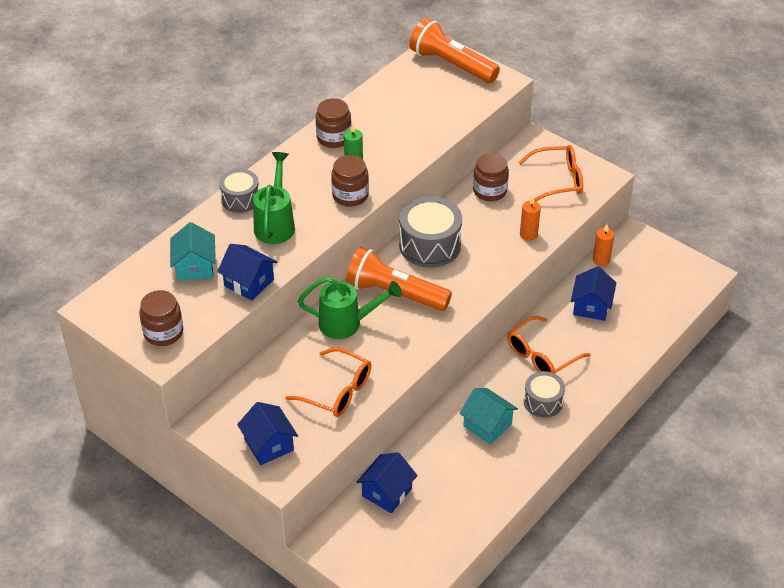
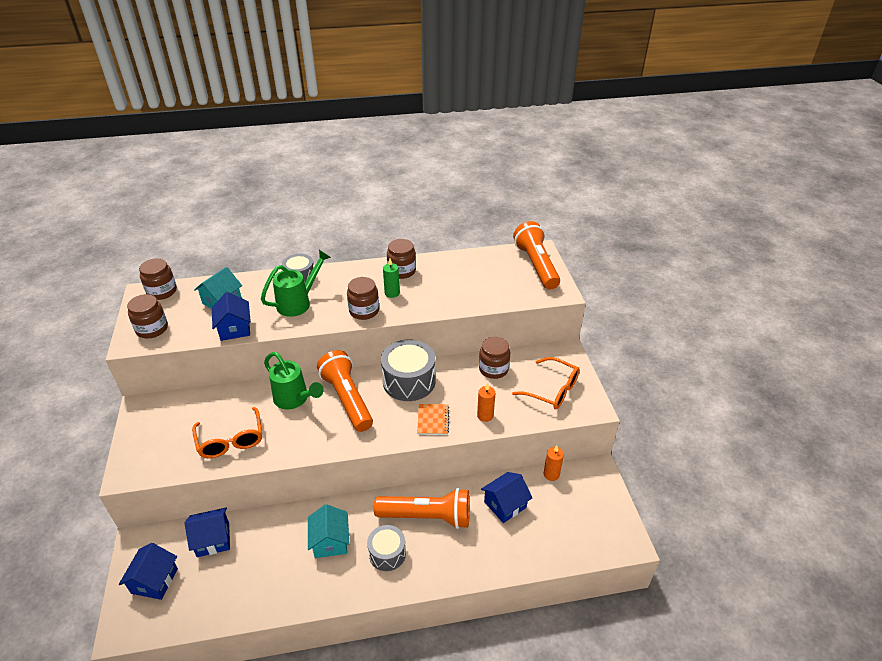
camera: 40 degrees right, 5 degrees down
blue house [237,402,298,465] -> blue house moved to [119,543,178,600]
orange glasses [507,316,591,374] -> orange flashlight [374,488,470,529]
none -> brown jar [139,258,177,300]
none -> orange notebook [417,404,449,435]

